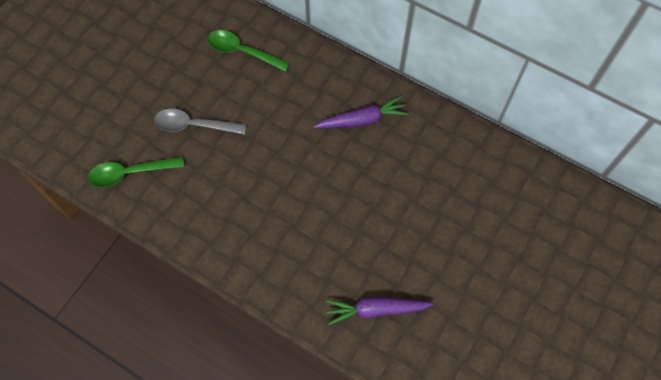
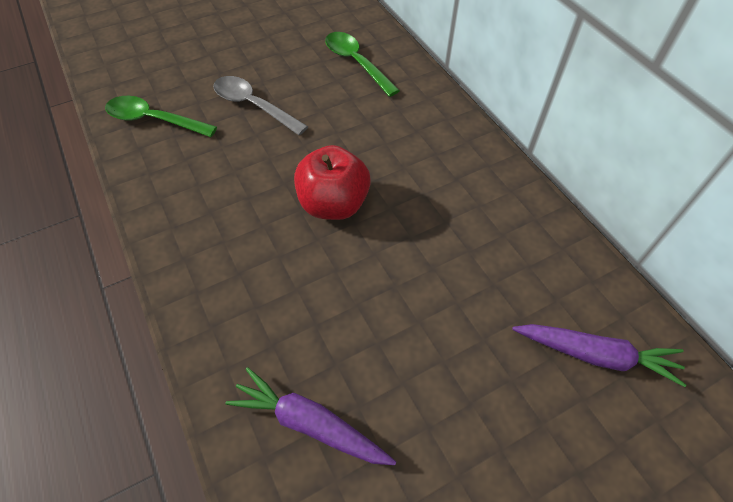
camera: 30 degrees right, 10 degrees down
purple carrot [313,96,408,128] -> purple carrot moved to [512,324,686,387]
none -> red apple [294,145,371,220]

